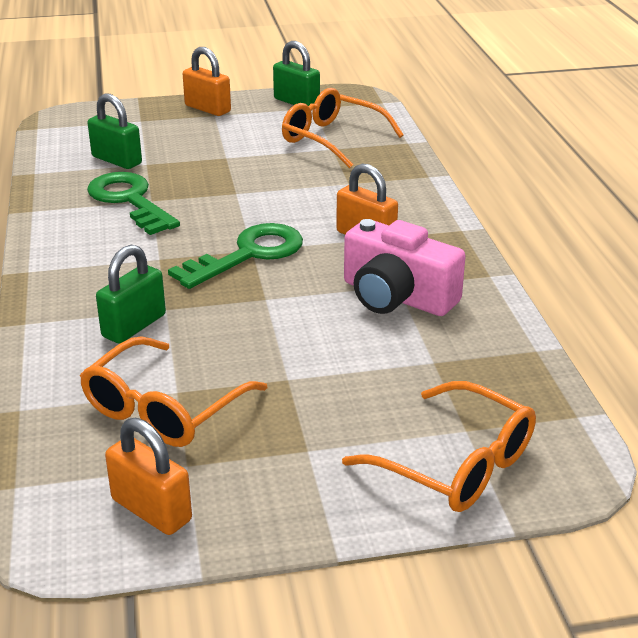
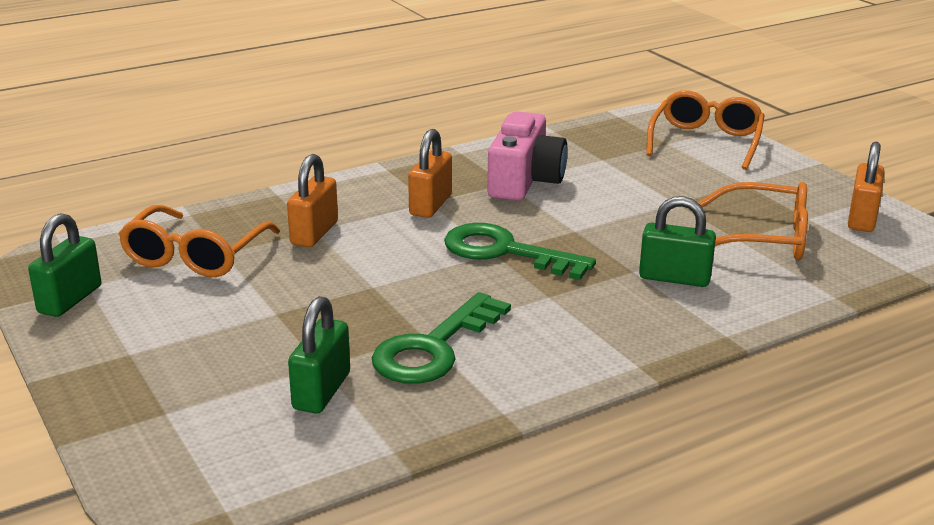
camera: 110 degrees left, 5 degrees down
orange padlock [183,47,231,116] -> orange padlock moved to [287,154,338,247]

